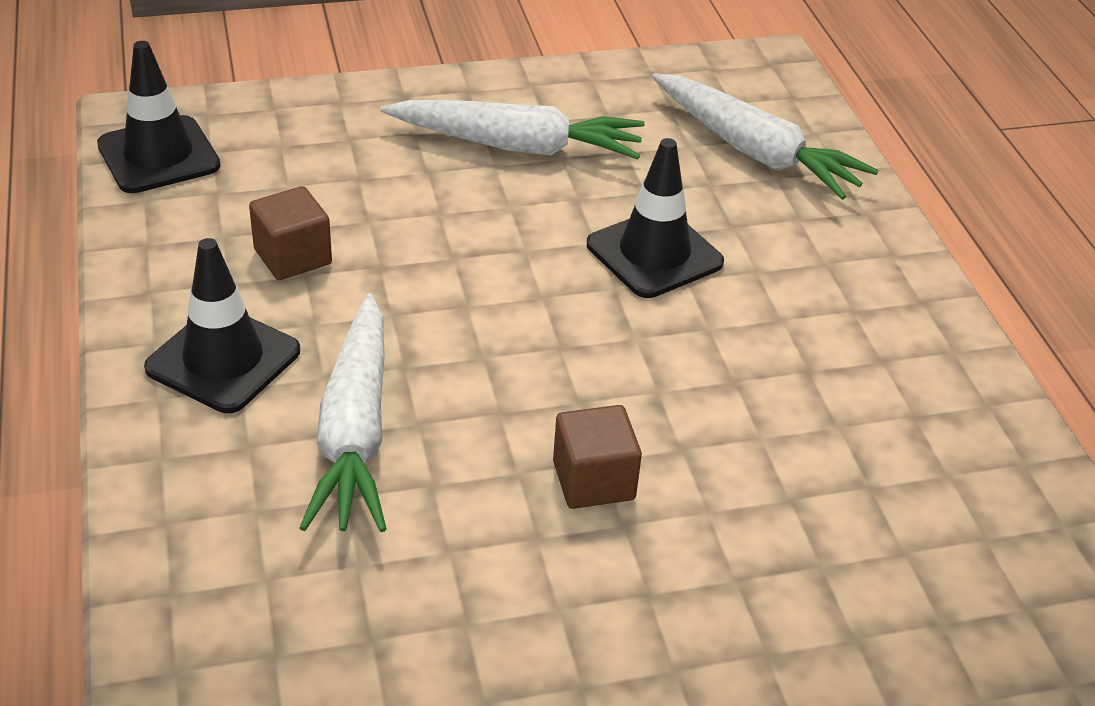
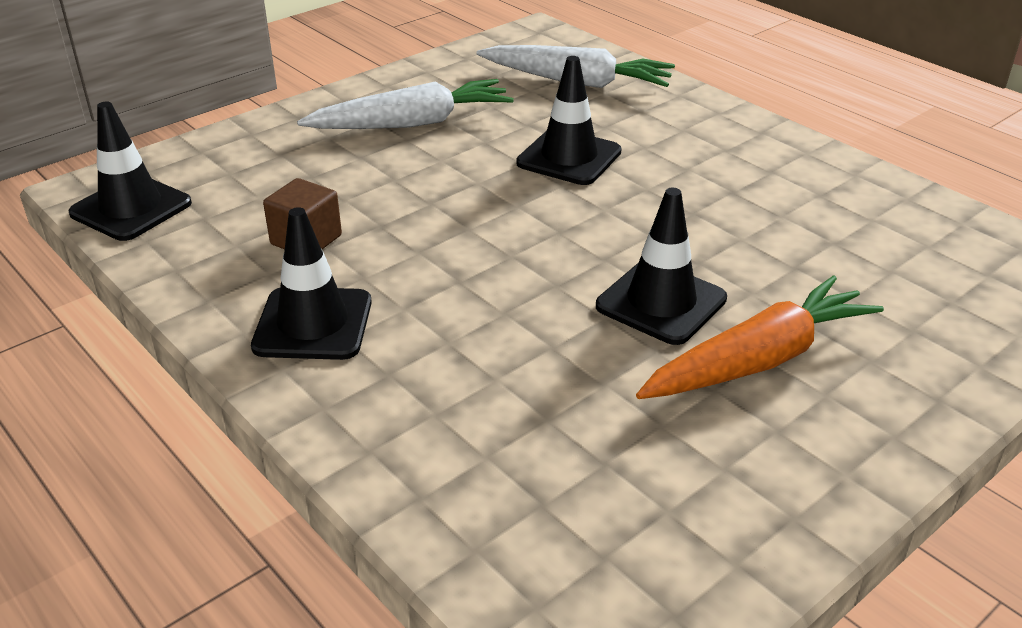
camera: 25 degrees left, 5 degrees down
white carrot [299,293,386,532] -> none
brown cube [553,405,642,509] -> black traffic cone [596,188,727,345]
none -> orange carrot [636,275,884,399]

